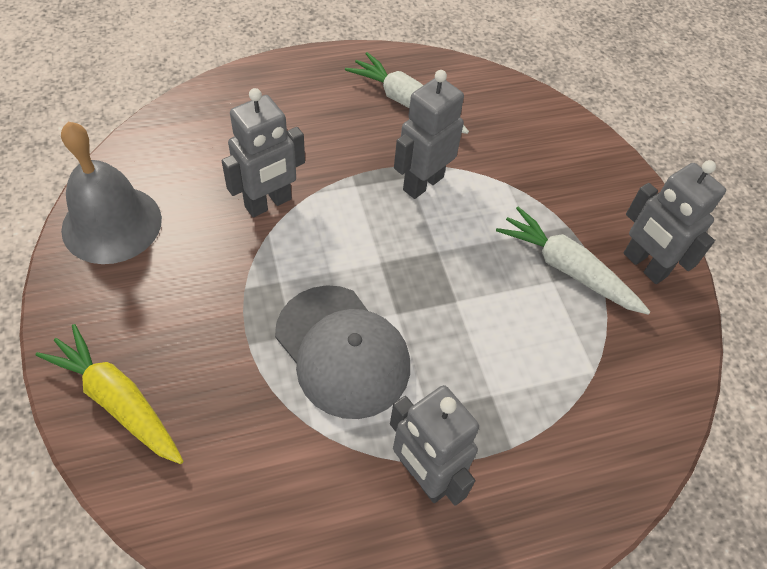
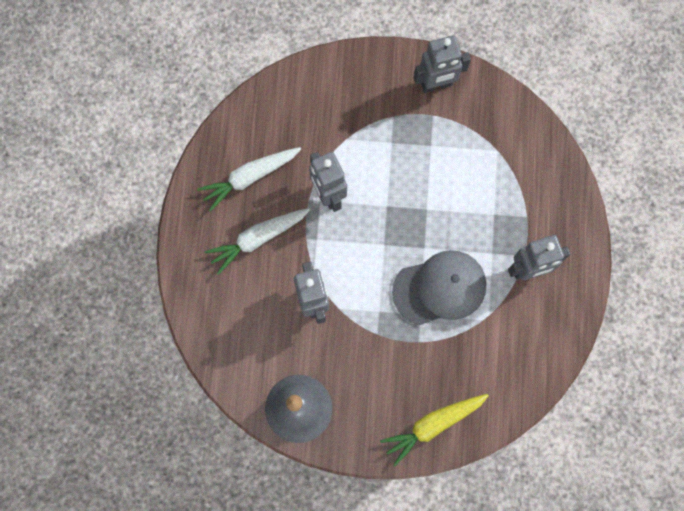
camera: 65 degrees left, 20 degrees up
white carrot [496,207,650,315] -> white carrot moved to [205,208,310,275]

